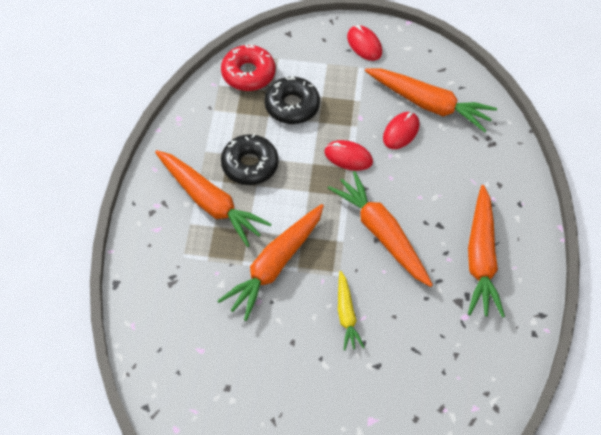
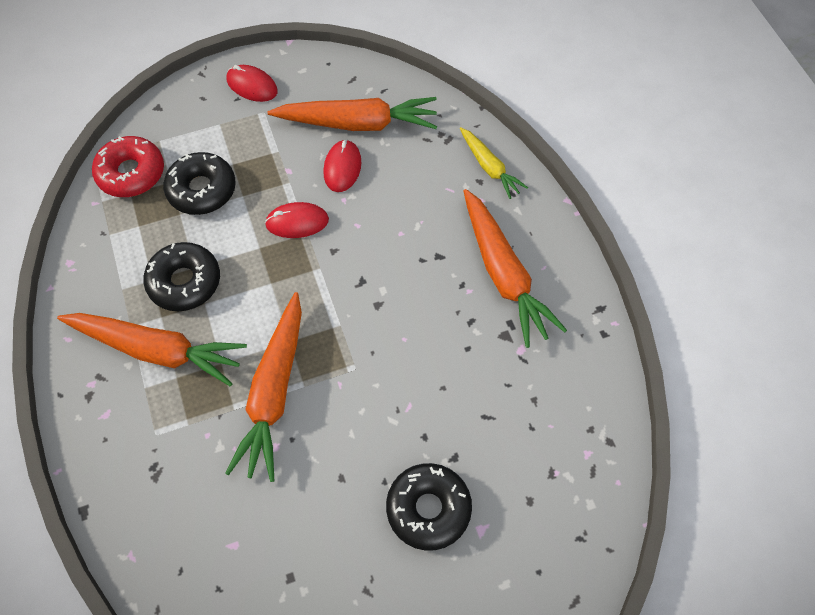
camera: 25 degrees left, 5 degrees up
orange carrot [328,171,433,287] -> none
yellow carrot [338,271,365,351] -> yellow carrot moved to [460,127,528,199]
none -> black donut [386,463,472,551]

